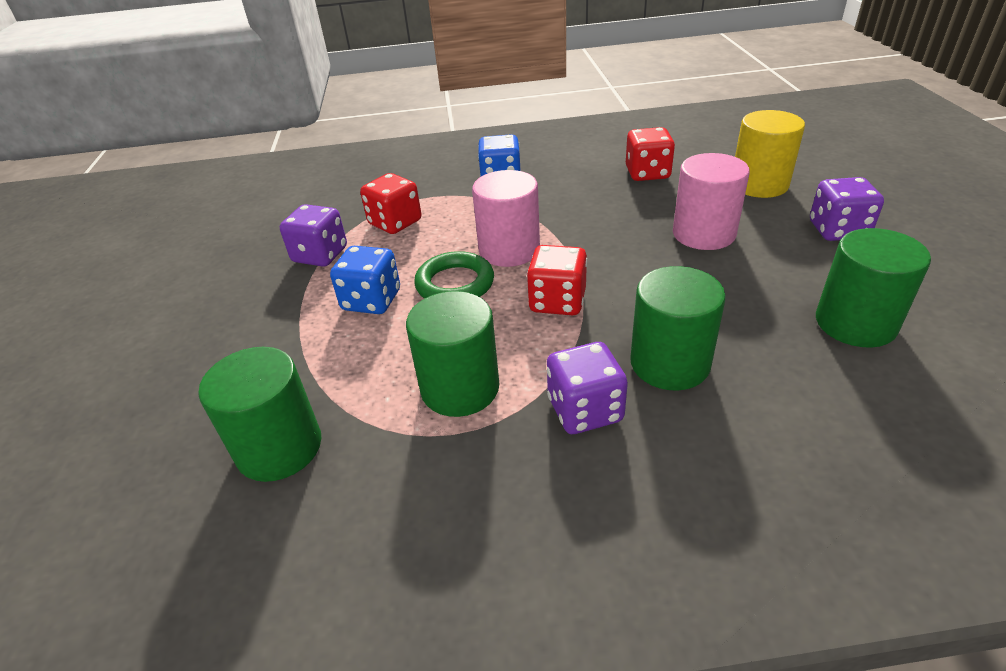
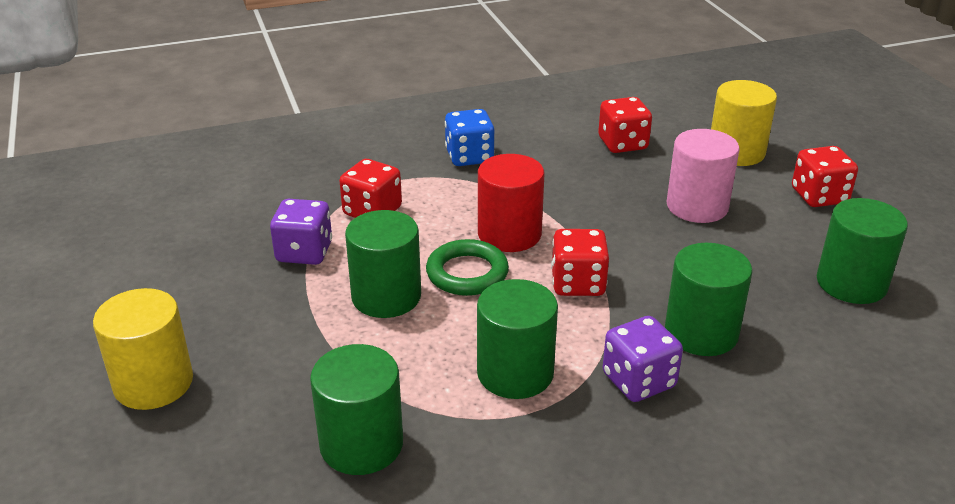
camera: 15 degrees left, 5 degrees down
blue dice [330,246,400,314] -> green cylinder [345,210,421,318]
pink cylinder [472,170,540,267] -> red cylinder [478,154,544,252]
purple dice [810,177,884,241] -> red dice [792,146,858,207]
none -> yellow cylinder [93,288,193,410]

